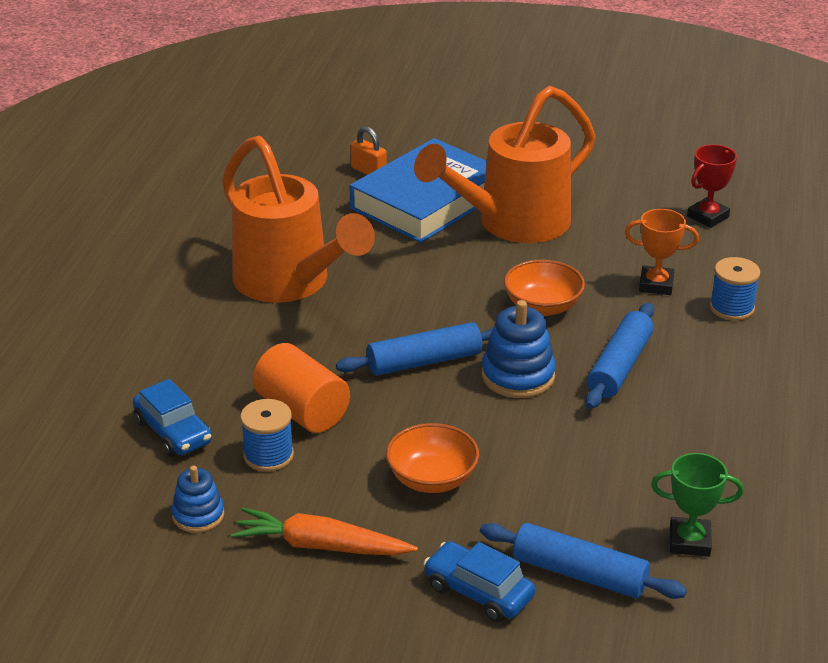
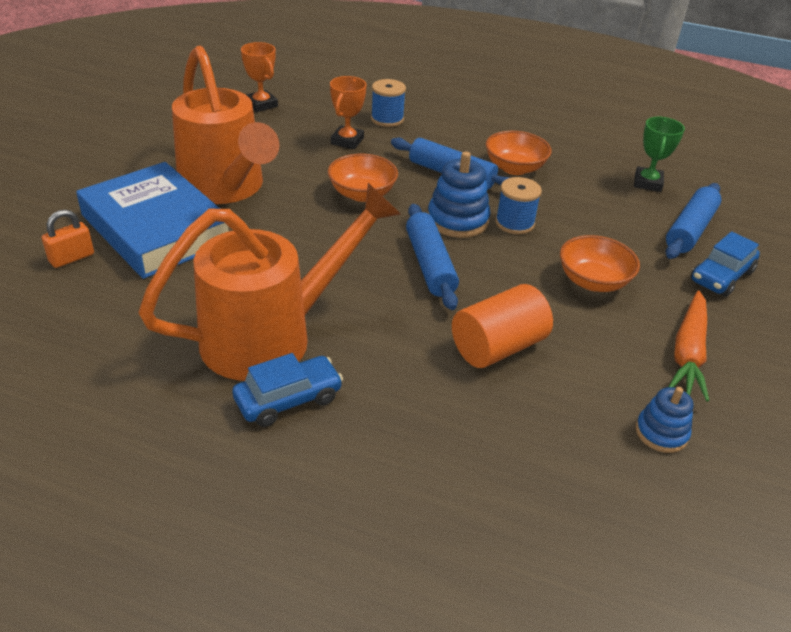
camera: 85 degrees left, 5 degrees up
blue car [133,379,212,457] -> blue car moved to [232,353,343,427]
blue spool [240,399,294,472] -> blue spool moved to [495,177,542,234]
red trophy [687,144,737,228] -> orange trophy [241,42,278,112]
none -> orange bowl [486,131,552,175]

